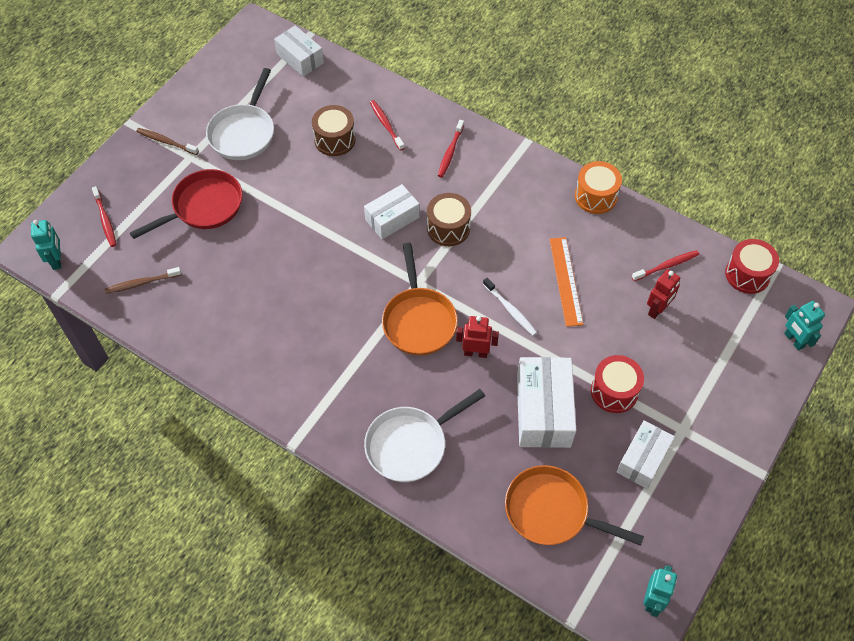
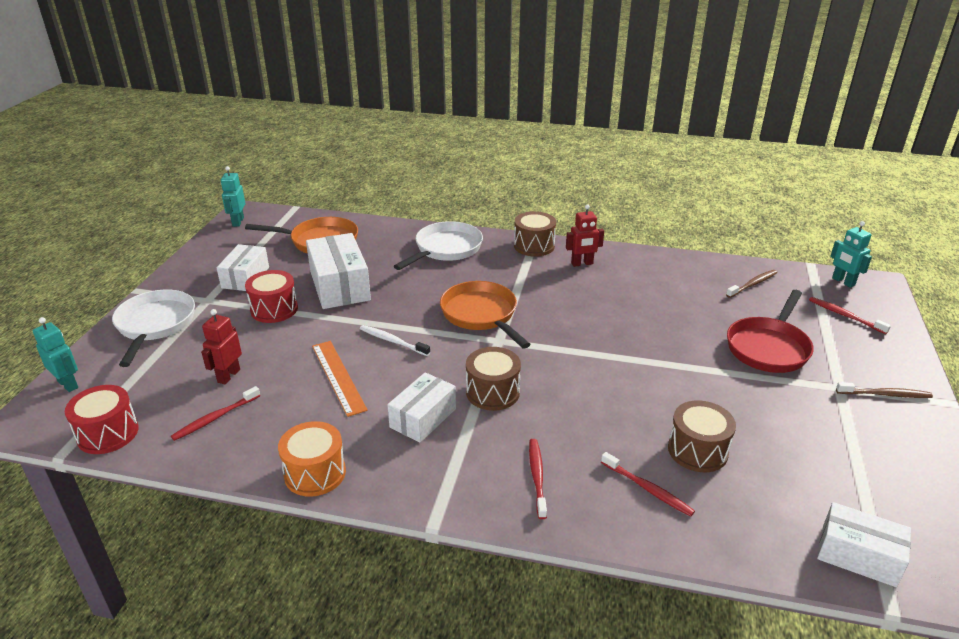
camera: 160 degrees right, 25 degrees down
white pan [206,68,274,160] -> white pan moved to [112,290,195,367]
white box [364,184,420,239] -> white box moved to [387,372,456,443]
red robot [456,316,499,358] -> red robot moved to [566,204,604,267]
none -> brown drum [514,211,556,257]

